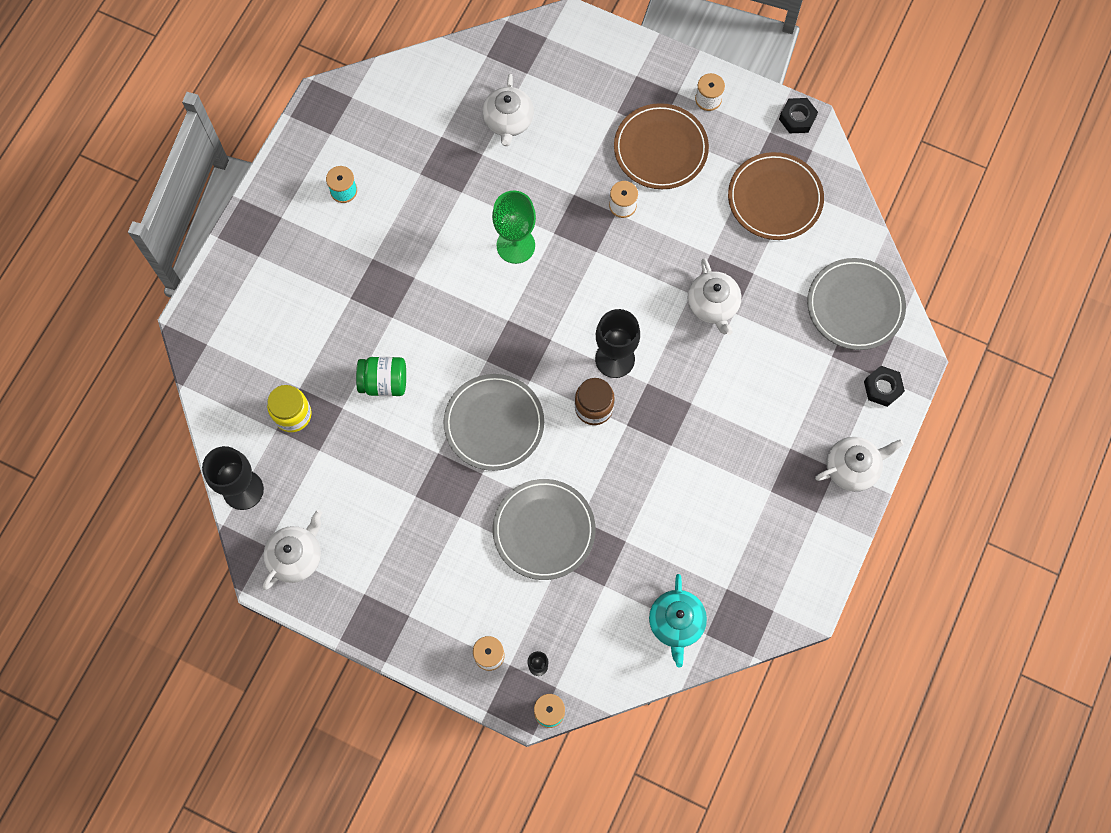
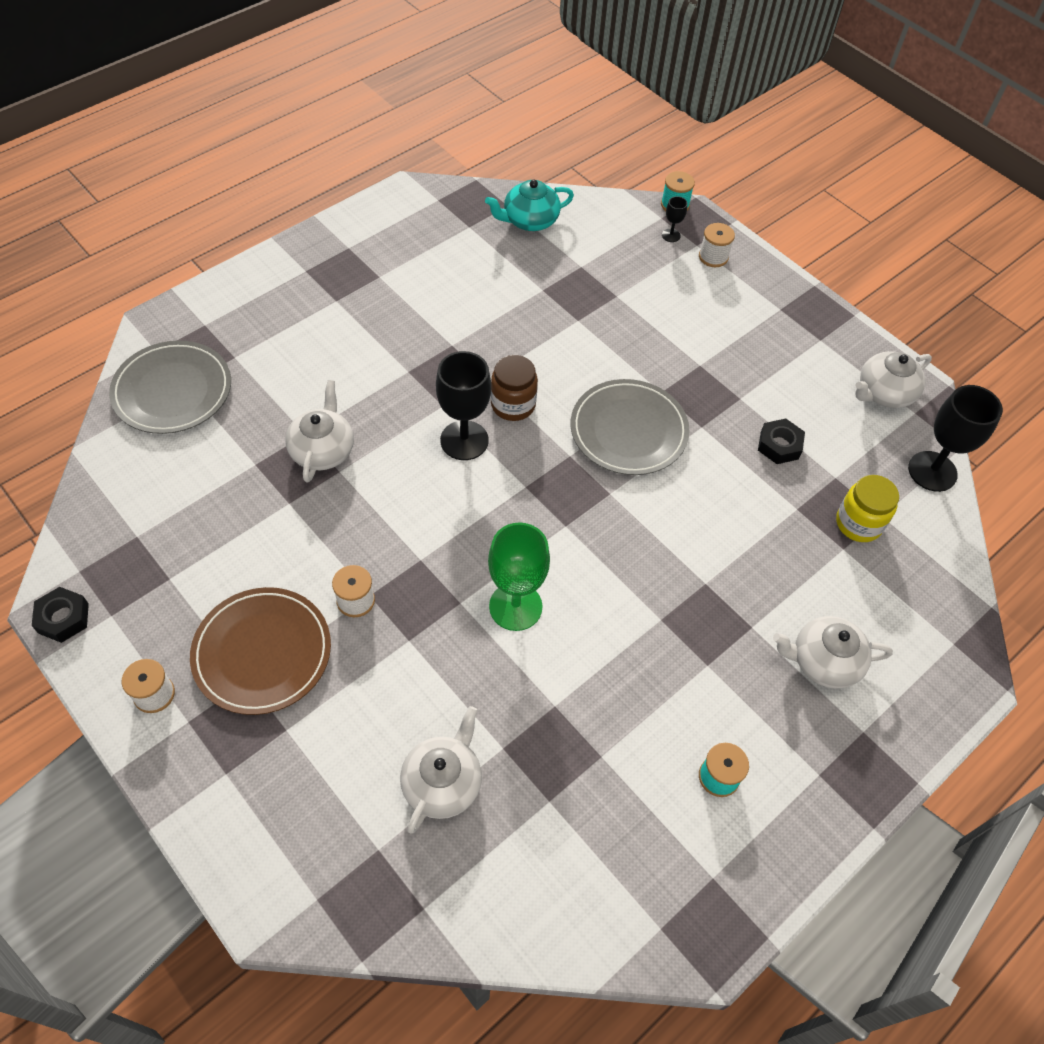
camera: 160 degrees left, 15 degrees down
green jar [356,357,406,396] -> none
grey plate [493,479,596,580] -> none
turquoise teapot [649,574,707,667] -> turquoise teapot turned 135 degrees counterclockwise [485,180,574,231]
brown plate [728,152,824,240] -> none
white teapot [815,437,904,492] -> white teapot moved to [773,616,893,689]
black nut [864,366,905,407] -> black nut moved to [758,419,805,464]

